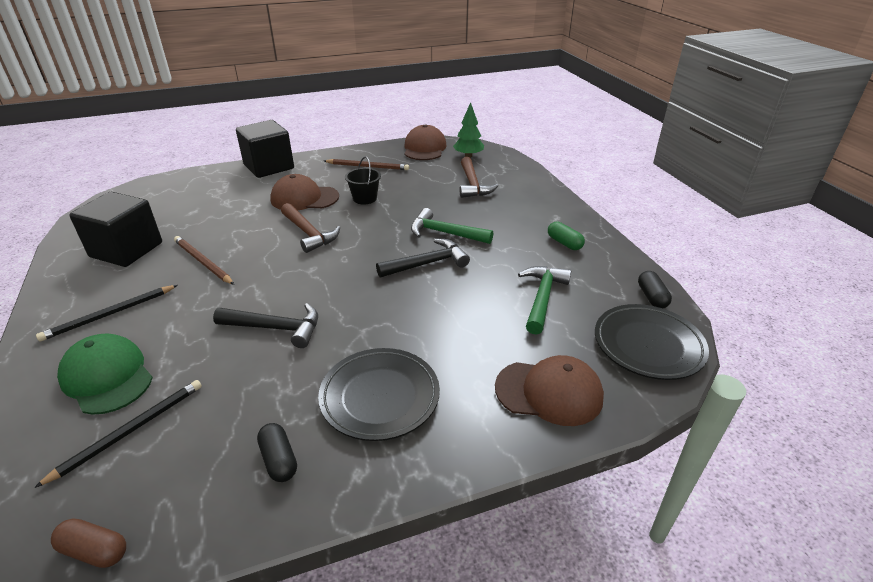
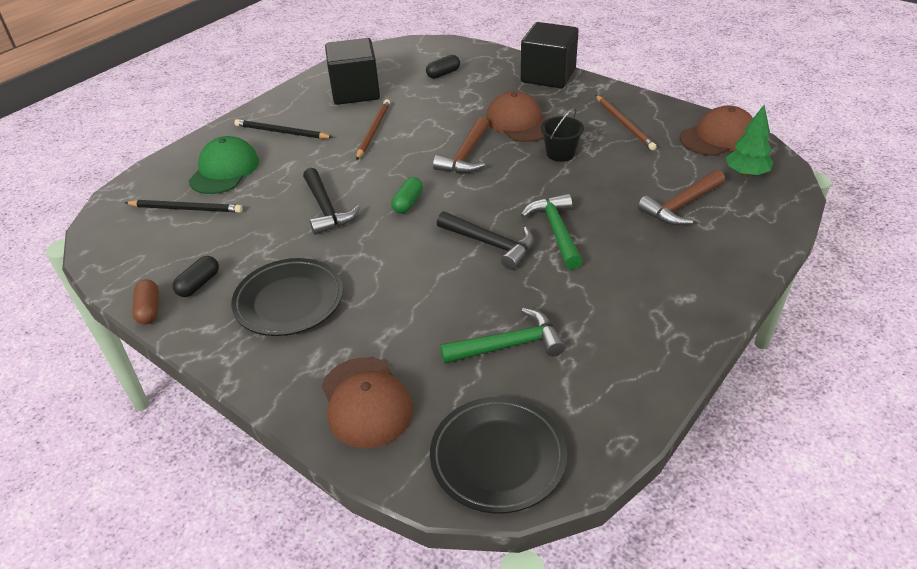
camera: 60 degrees right, 5 degrees up
brown capsule [51,518,126,568] -> brown capsule moved to [132,279,159,324]
green capsule [548,221,585,250] -> green capsule moved to [391,177,423,214]
black capsule [638,271,672,308] -> black capsule moved to [426,55,460,79]

